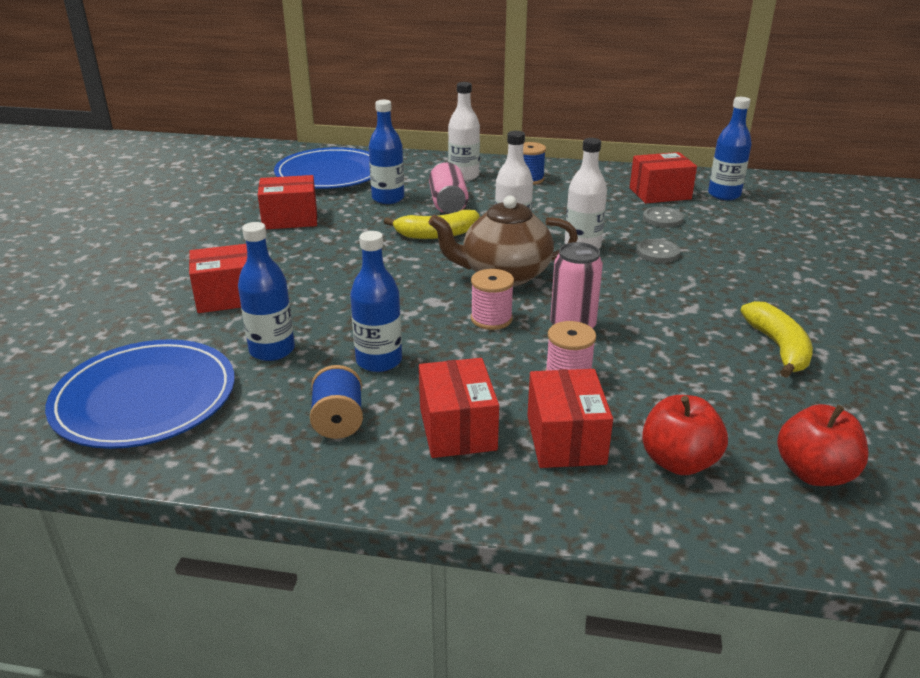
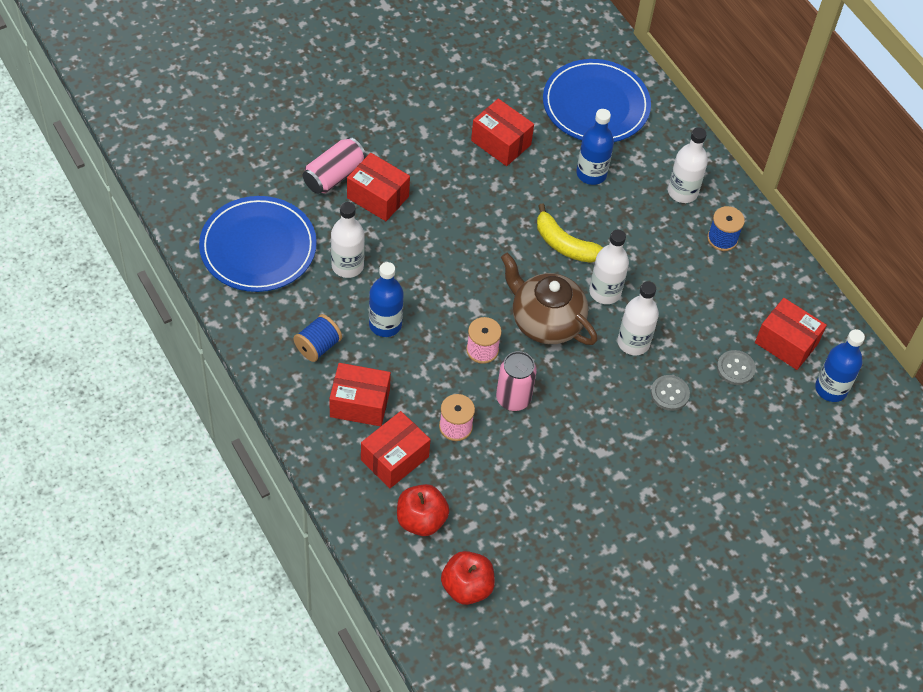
camera: 45 degrees right, 25 degrees up
blue bottle [238,222,295,361] -> white bottle [331,202,365,278]
red box [419,358,499,458] -> red box turned 60 degrees clockwise [329,363,391,426]
pink can [429,162,469,214] -> pink can moved to [303,137,366,194]
yellow banana [740,301,813,378] -> none

